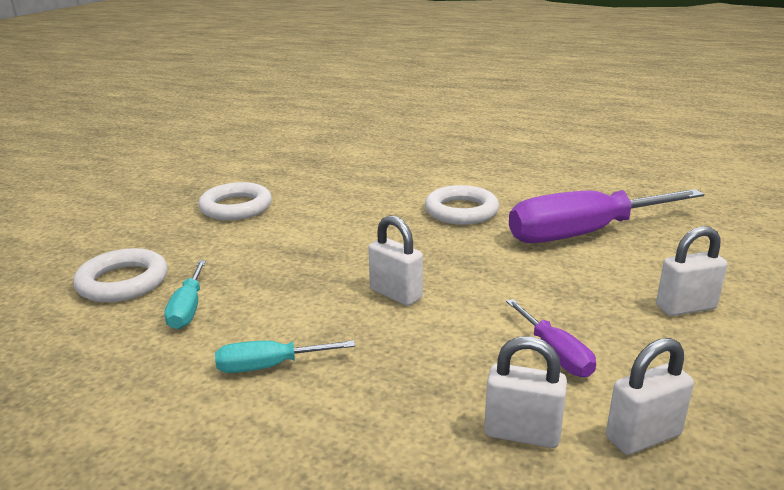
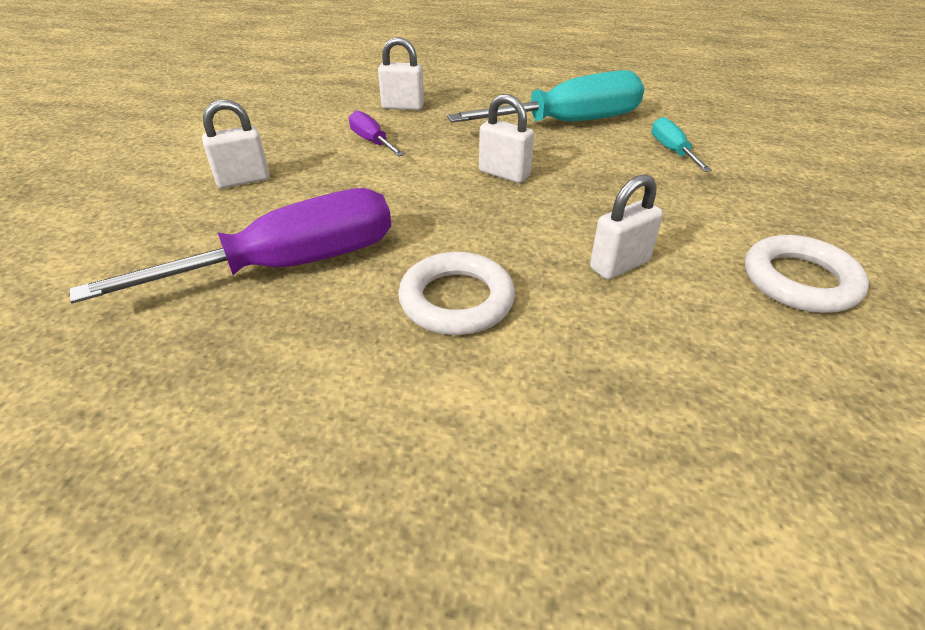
camera: 170 degrees right, 15 degrees up
white ring [73,248,168,302] -> none
turquoise screwdriver [215,340,355,373] -> turquoise screwdriver [447,70,644,123], size x2.14
white padlock [606,338,694,455] -> white padlock moved to [590,174,663,280]

